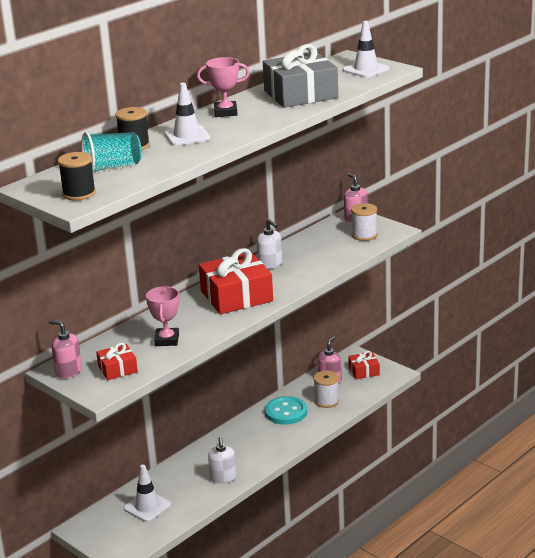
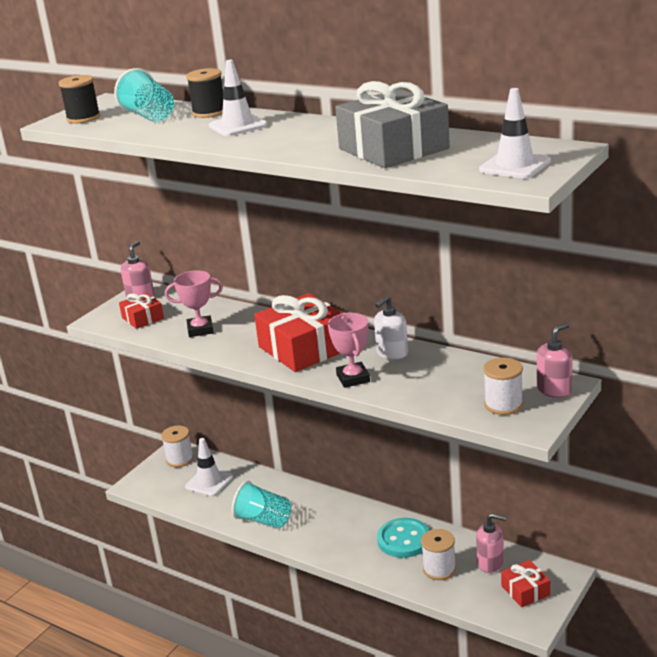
camera: 80 degrees right, 0 degrees up
pink trophy [197,57,250,117] -> pink trophy moved to [328,313,370,388]
white soap dispenser [208,437,237,484] -> turquoise cup [232,481,291,529]
none -> white spool [161,426,194,467]

